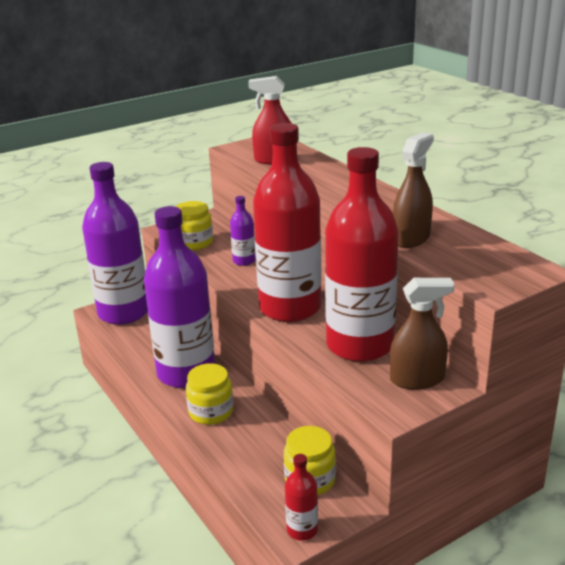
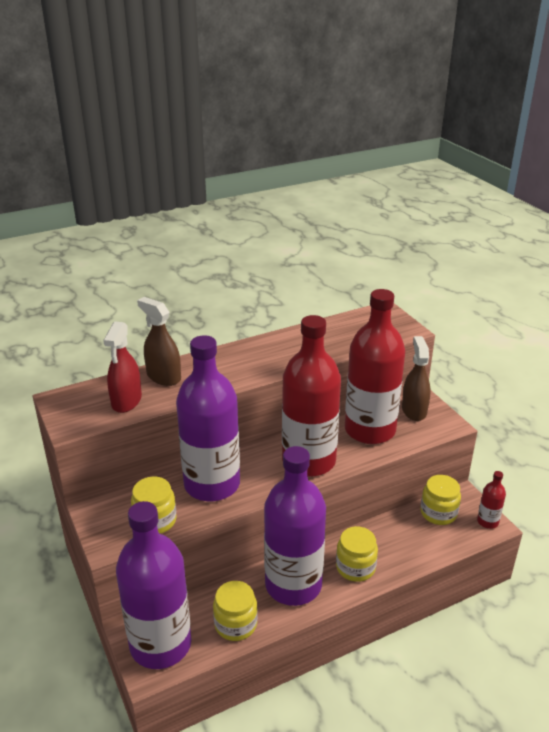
camera: 85 degrees left, 5 degrees up
purple bottle [230,196,256,266] -> purple bottle [176,335,240,501], size x2.44
brown spray bottle [393,132,434,248] -> brown spray bottle moved to [137,297,181,386]
none -> yellow jar [213,581,258,641]

